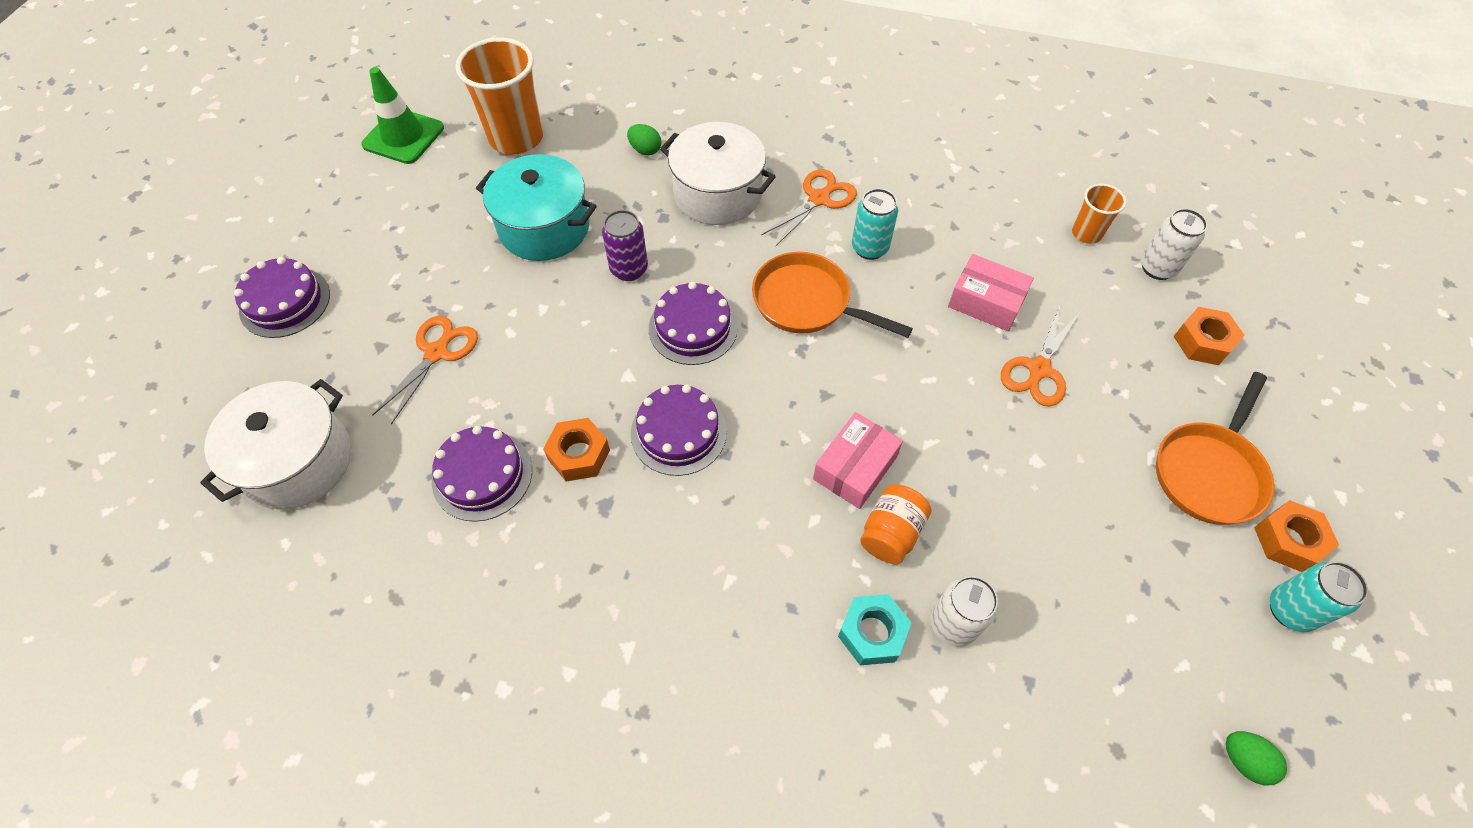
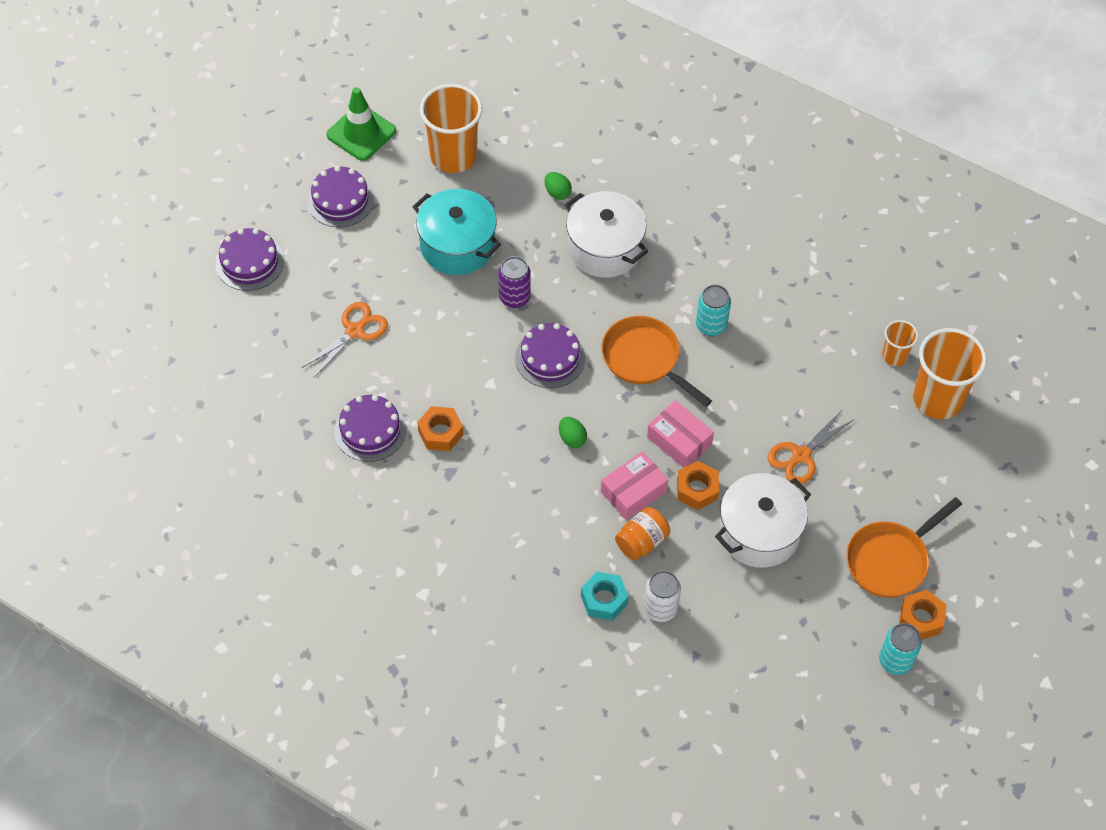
camera: 15 degrees right, 0 degrees up
white pot [200,379,351,510] -> white pot moved to [715,473,811,568]
purple cake [631,385,727,476] -> purple cake moved to [307,166,374,227]
orange scissors [761,169,857,246] -> none
pink box [948,254,1034,331] -> pink box moved to [647,400,714,468]
white can [1141,209,1207,280] -> orange cup [913,328,987,419]
orange nut [1173,307,1245,365] -> orange nut moved to [677,461,719,510]
green egg [1226,731,1287,786] -> green egg moved to [559,417,587,448]

